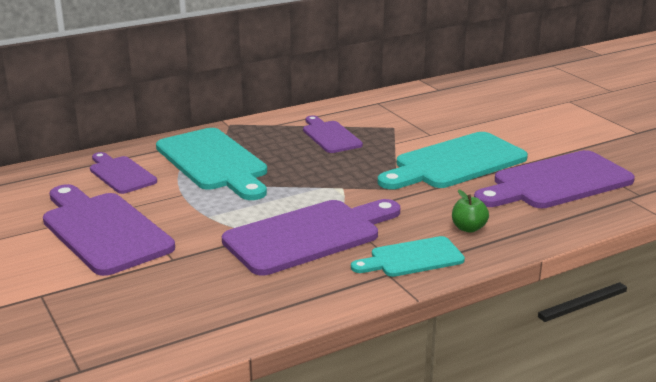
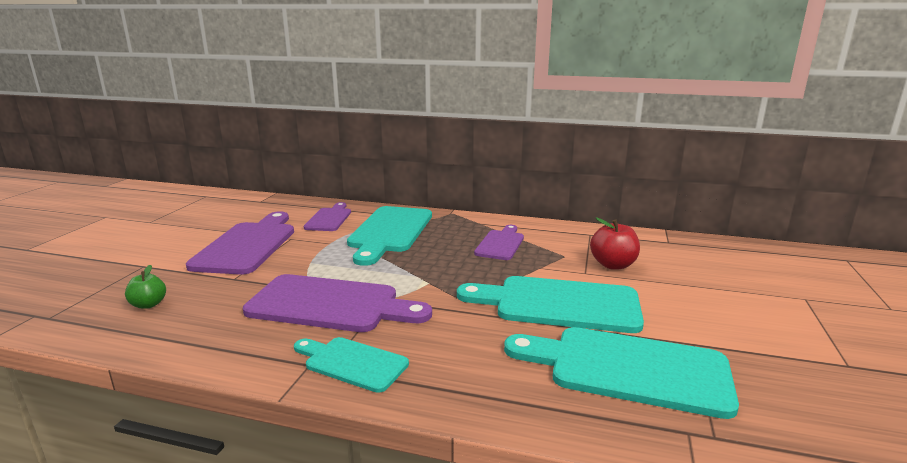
camera: 45 degrees right, 5 degrees down
green apple [452,189,489,233] -> green apple moved to [125,265,166,309]
purple cutting board [474,150,635,208] -> turquoise cutting board [504,327,739,419]
none -> red apple [590,218,640,270]

